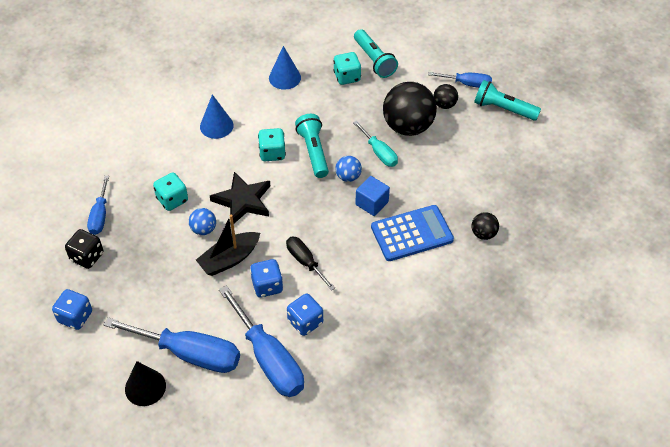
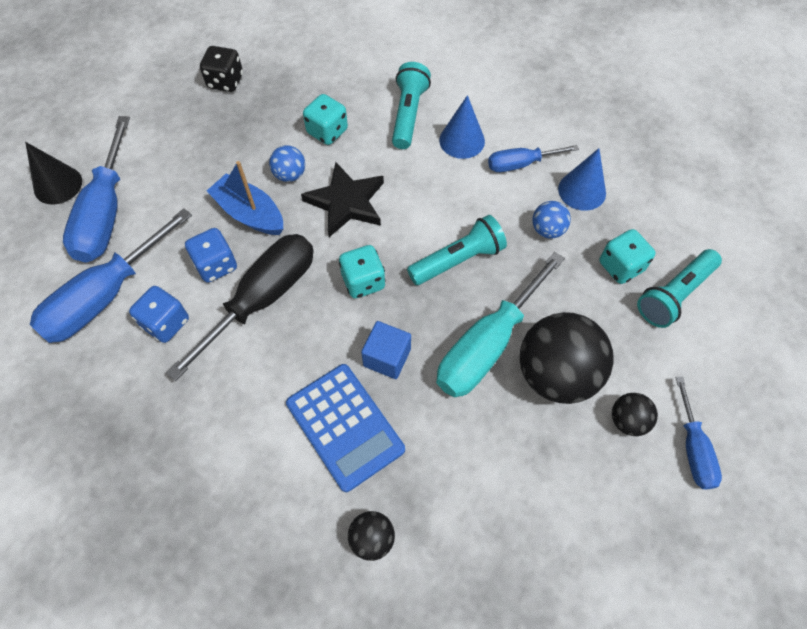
camera: 75 degrees right, 10 degrees up
blue dice [52,289,92,330] -> none
blue screwdriver [87,176,109,235] -> blue screwdriver moved to [488,145,579,172]
black boat [196,215,260,276] -> blue boat [207,161,283,235]
turquoise dice [258,128,286,161] -> turquoise dice moved to [339,245,385,298]
black screwdriver [286,237,335,291] -> black screwdriver [166,234,314,381], size x1.80
blue ball [335,156,362,182] -> blue ball moved to [532,201,571,239]
turquoise screwdriver [353,121,398,167] -> turquoise screwdriver [436,252,565,397], size x1.80
turquoise flashlight [474,80,541,121] -> turquoise flashlight moved to [392,62,431,149]

